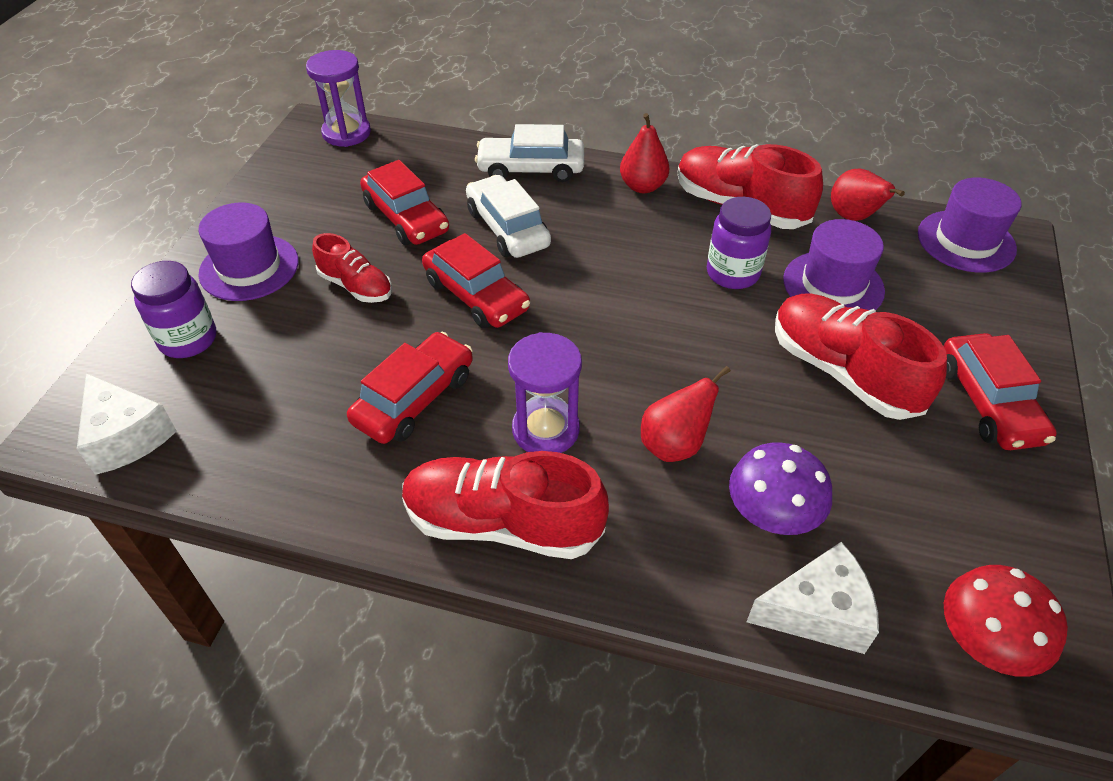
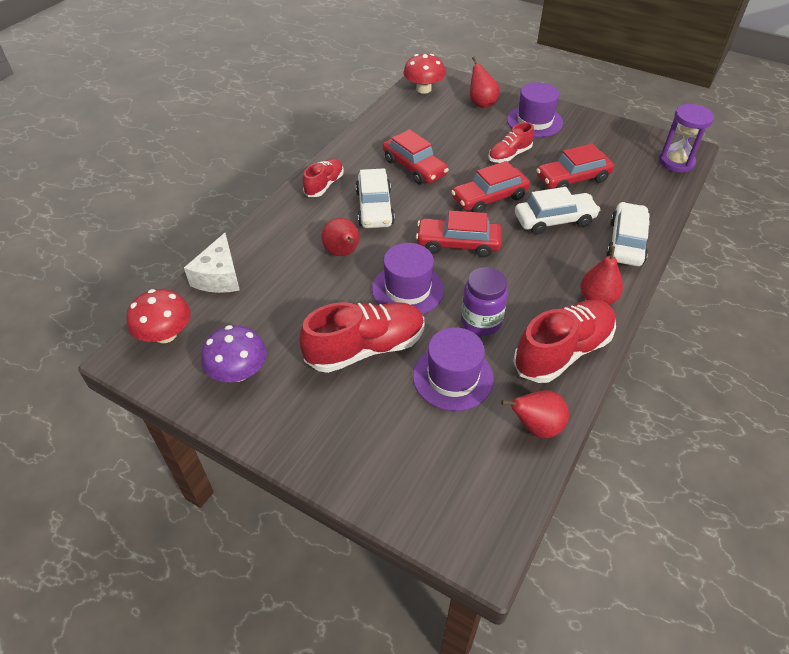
camera: 105 degrees right, 0 degrees up
white cheese [77,373,177,475] -> red mushroom [403,54,446,94]
purple jar [131,261,216,358] -> red pear [470,57,500,108]
red shoe [402,451,609,559] -> red shoe [303,159,344,197], size x0.58
purple hourglass [508,332,582,453] -> white car [356,168,395,228]
purple mushroom [729,442,832,535] -> purple mushroom moved to [201,325,267,382]
purple hat [918,177,1022,273] -> purple hat moved to [372,243,444,314]
red car [943,333,1057,450] -> red car moved to [416,211,502,257]

